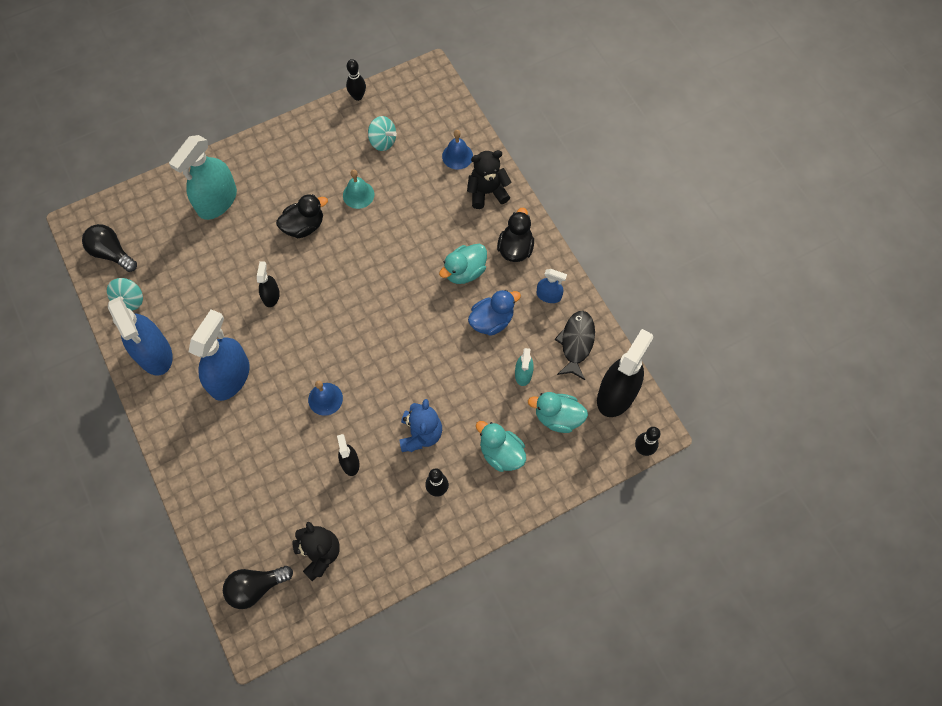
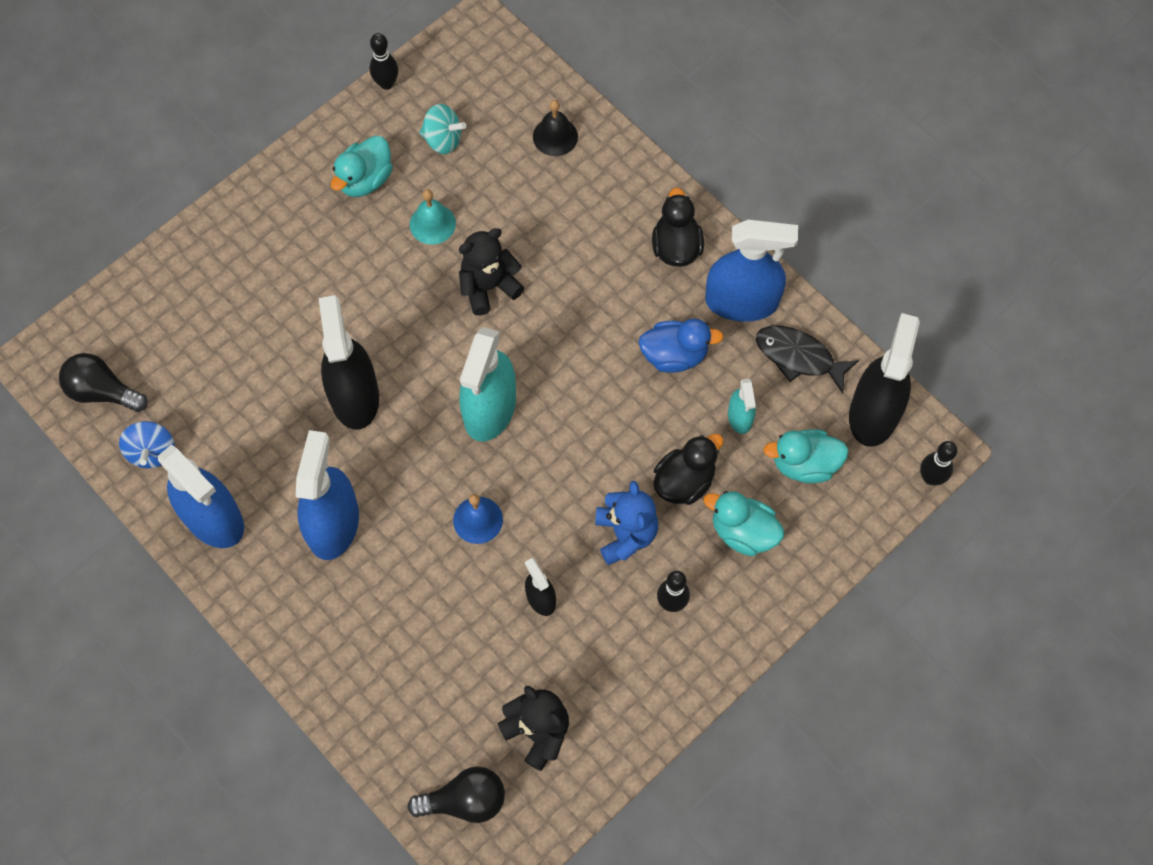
camera: 15 degrees left, 0 degrees up
turquoise spinning top [107,278,143,310] -> blue spinning top [119,421,175,468]
turquoise spray bottle [169,135,237,220] -> turquoise spray bottle moved to [459,327,516,442]
black light bulb [223,566,293,609] -> black light bulb turned 150 degrees counterclockwise [407,766,505,823]
black spray bottle [257,261,280,307] -> black spray bottle [318,295,379,430], size x2.01
black duck [276,194,328,238] -> black duck moved to [654,434,723,505]
turquoise duck [439,244,487,284] -> turquoise duck moved to [331,136,393,197]
blue bell [442,130,473,170] -> black bell [533,100,578,156]
black teddy bear [467,150,511,209] -> black teddy bear moved to [459,228,525,316]
blue duck [468,290,521,336] -> blue duck turned 45 degrees clockwise [638,319,723,373]
blue spray bottle [537,269,567,303] -> blue spray bottle [705,220,798,322], size x2.01
black fish [555,311,595,380] -> black fish turned 60 degrees counterclockwise [756,326,859,394]

